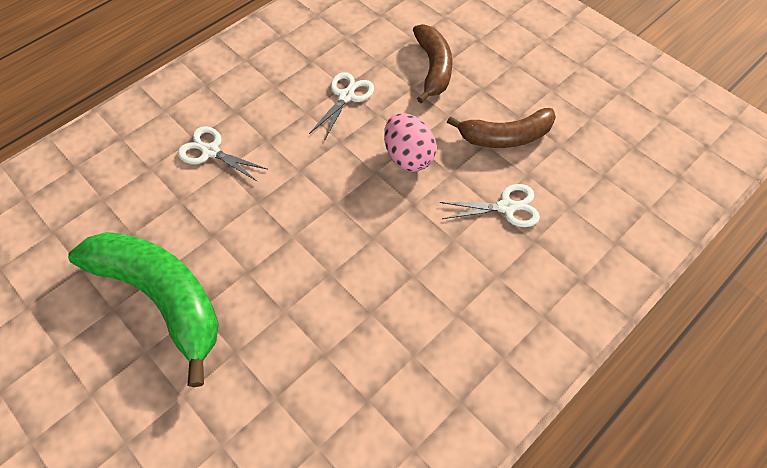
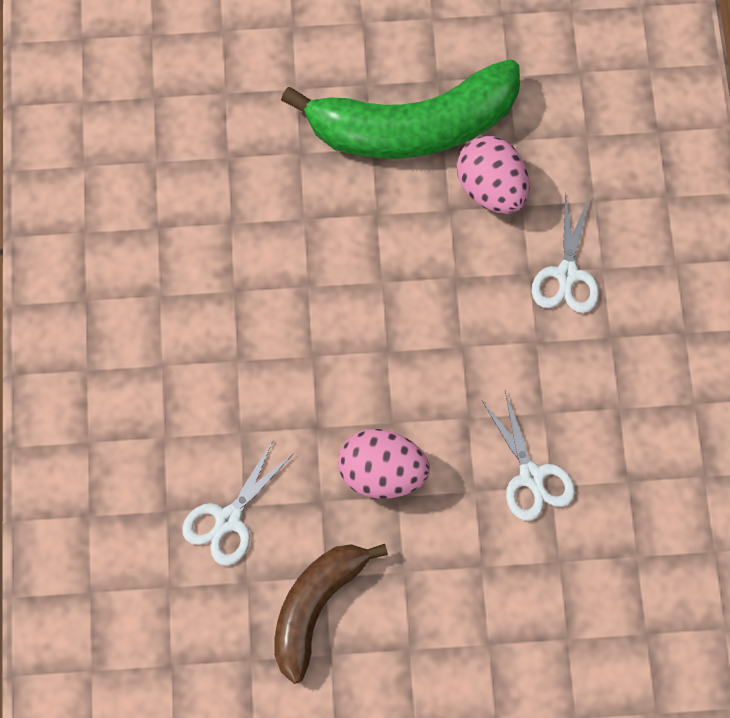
camera: 130 degrees right, 10 degrees up
white scissors [178,126,267,182] -> white scissors turned 120 degrees clockwise [532,193,599,313]
brown banana [413,24,453,103] -> none
none -> pink egg [457,136,530,214]

